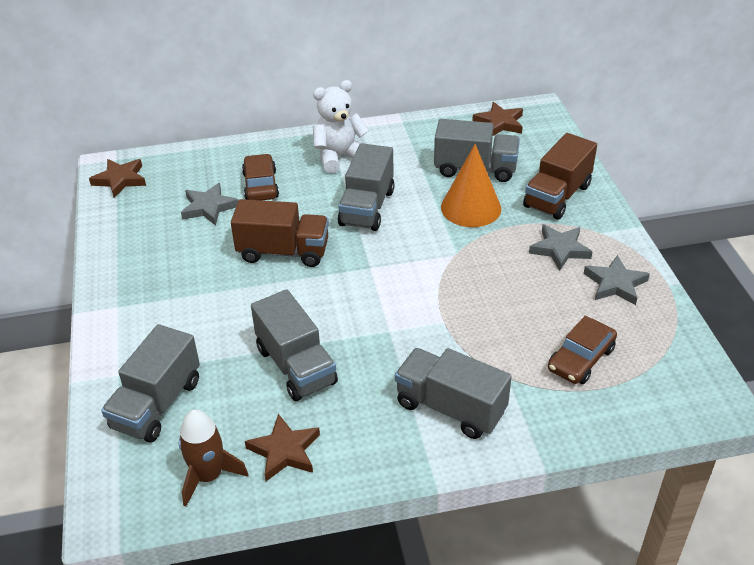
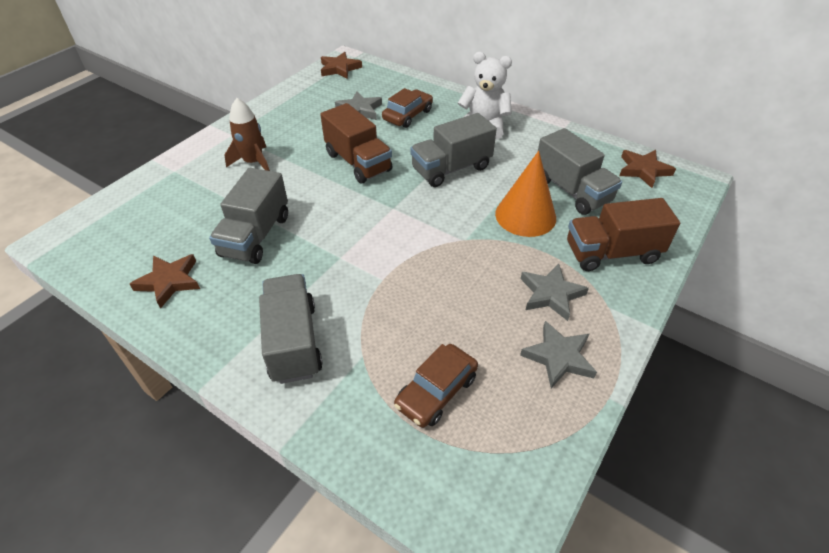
camera: 45 degrees right, 5 degrees up
grey truck [101,324,200,443] -> none
brown rocket [179,409,248,507] -> brown rocket moved to [225,98,270,171]
brown car [548,316,617,384] -> brown car turned 45 degrees counterclockwise [394,344,478,428]

